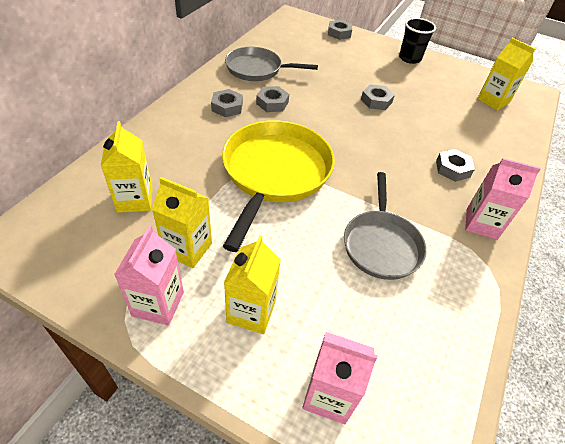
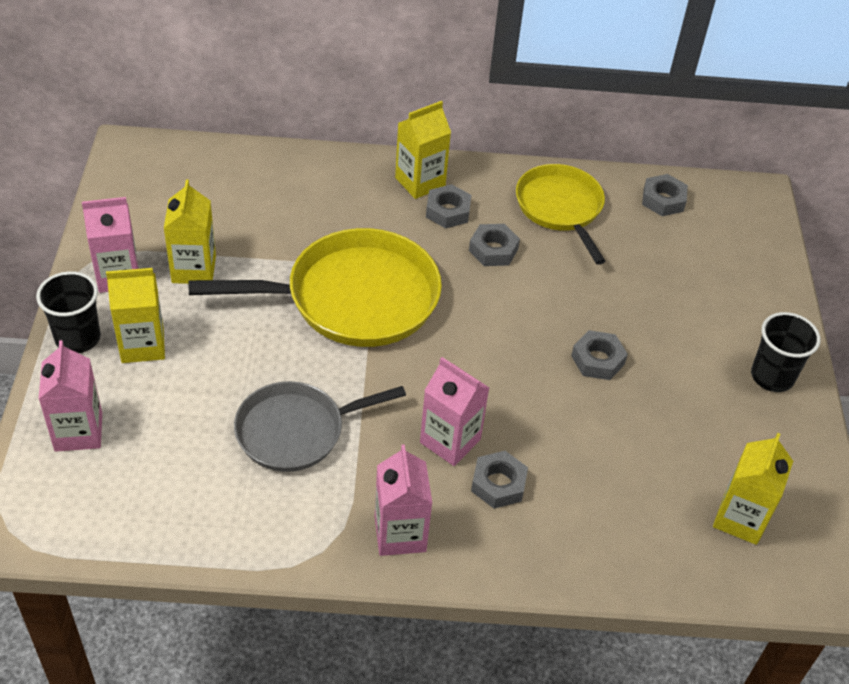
camera: 65 degrees right, 0 degrees up
yellow carton [101,121,153,213] -> yellow carton moved to [395,101,451,199]
grey pan [225,47,318,81] -> yellow pan [516,164,605,265]
grey nut [328,20,352,40] -> grey nut moved to [642,174,688,216]
none -> black cup [36,271,101,353]
none -> pink carton [420,357,489,466]

